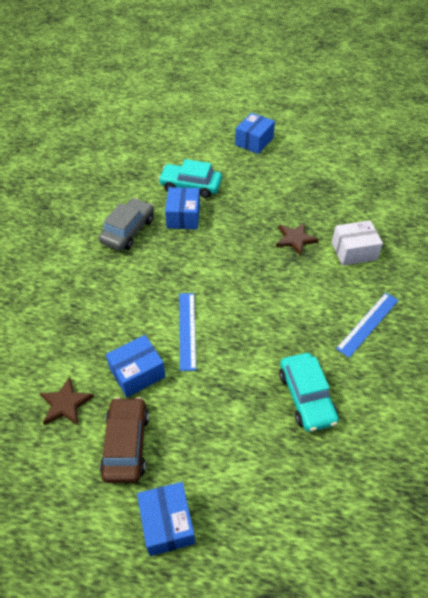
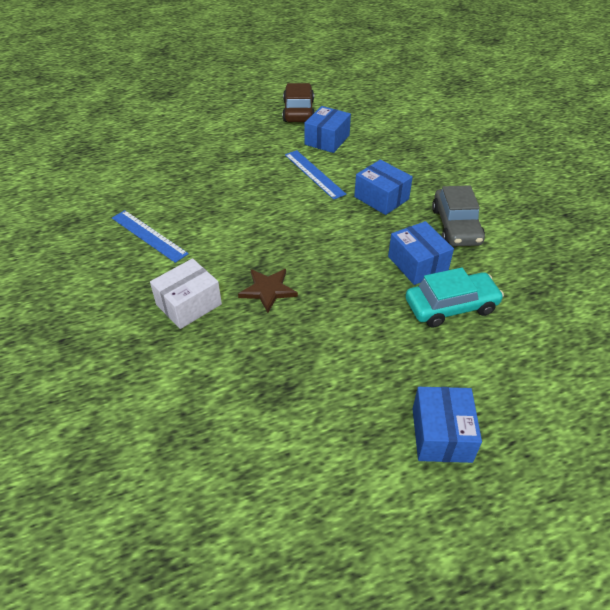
camera: 150 degrees right, 5 degrees down
brown star [39,377,94,426] -> none
brown car [100,397,149,483] -> brown car turned 150 degrees counterclockwise [282,83,315,122]
blue box [137,482,195,556] -> blue box moved to [354,160,413,215]
turquoise car [279,353,339,432] -> none
blue ruler [336,293,399,358] -> blue ruler turned 60 degrees counterclockwise [112,210,189,263]

